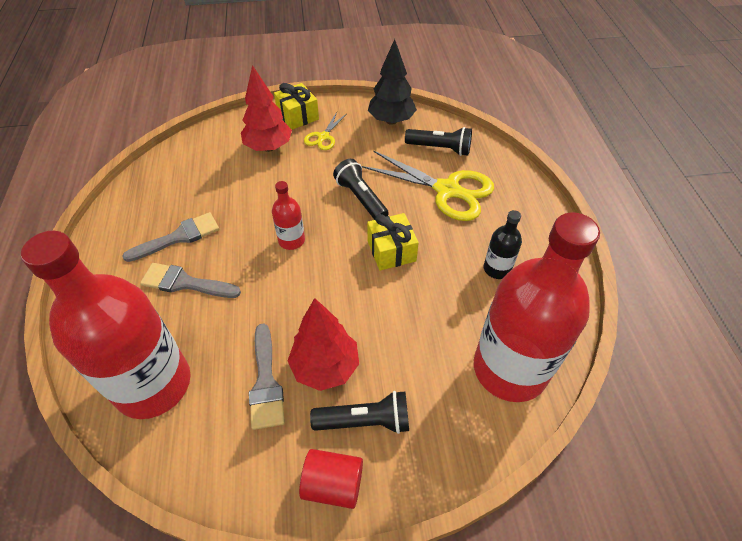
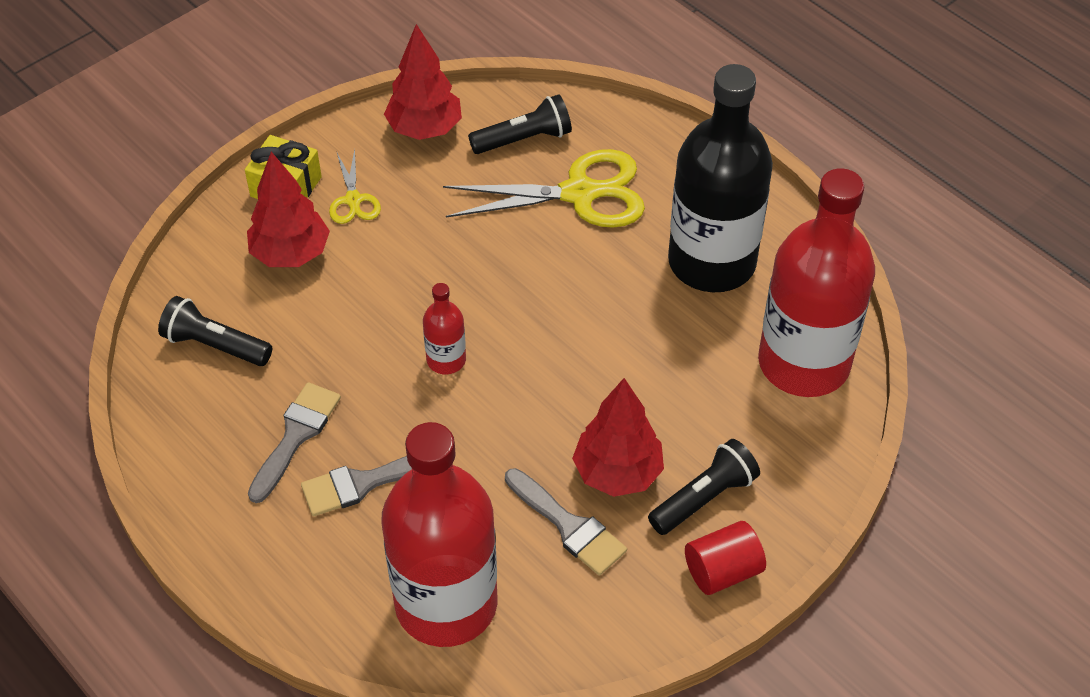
camera: 35 degrees left, 0 degrees up
black flashlight [333,159,389,220] -> black flashlight moved to [158,296,272,366]
yellow gift [367,213,419,271] -> none
black tree [368,39,417,125] -> red tree [384,24,462,140]
black bottle [484,210,522,279] -> black bottle [668,64,773,292], size x2.33

